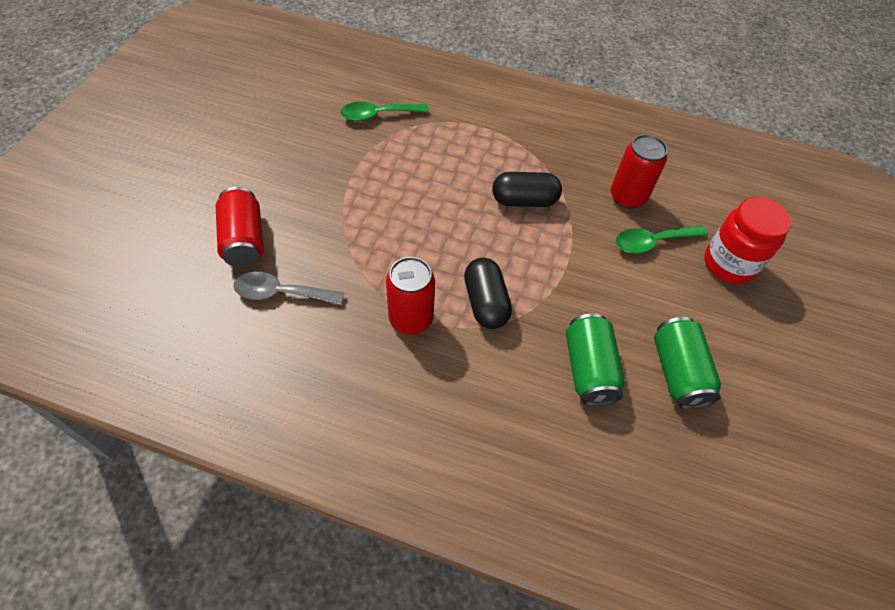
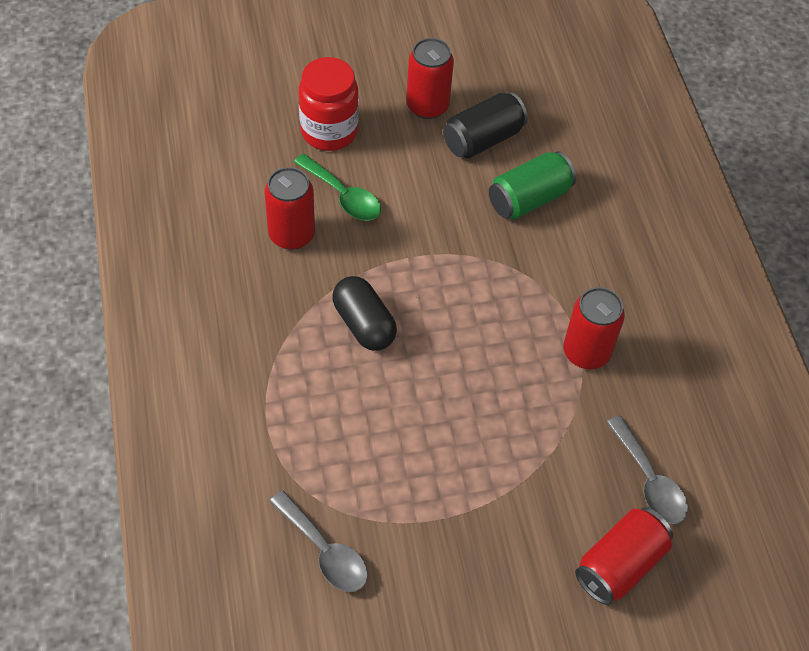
camera: 120 degrees left, 0 degrees up
green spoon [340,102,429,121] -> grey spoon [269,491,368,592]
black capsule [464,258,512,329] -> none
green can [654,317,721,409] -> black can [443,92,528,158]
none -> red can [406,38,454,119]

